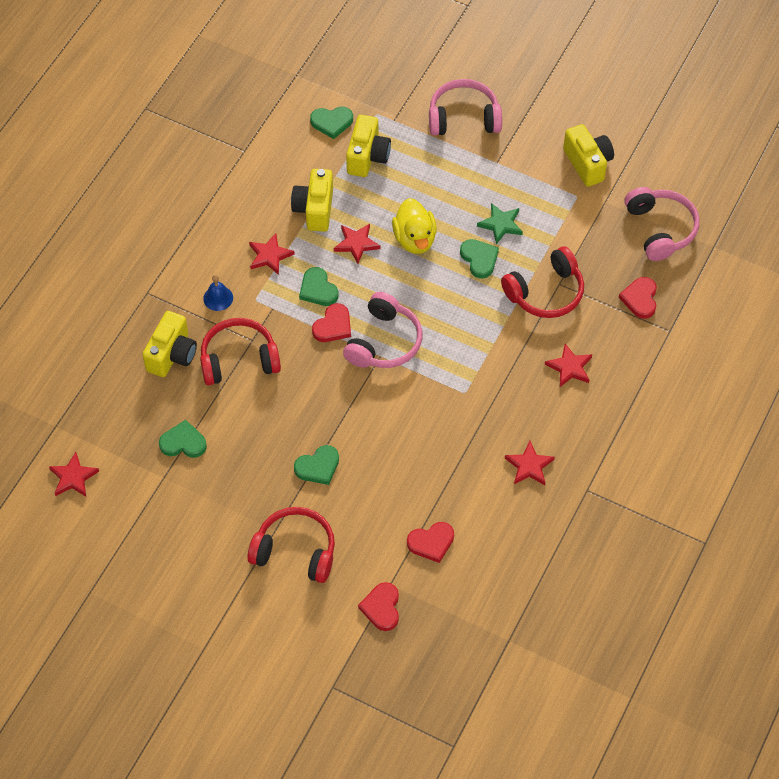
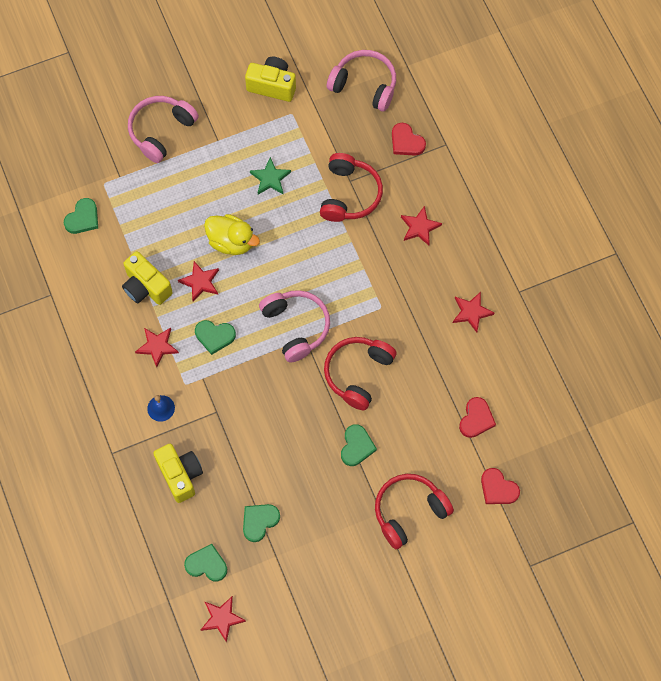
camera: 50 degrees left, 10 degrees up
red headphones [200,318,281,385] -> red headphones moved to [324,337,397,410]
red heart [312,303,351,342] -> none
yellow camera [346,115,391,177] -> none
green heart [460,239,499,278] -> green heart moved to [184,544,227,581]

